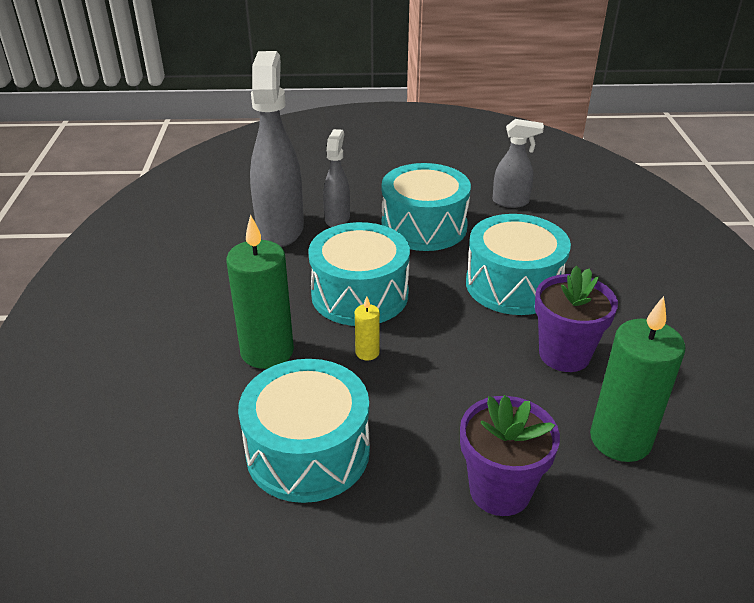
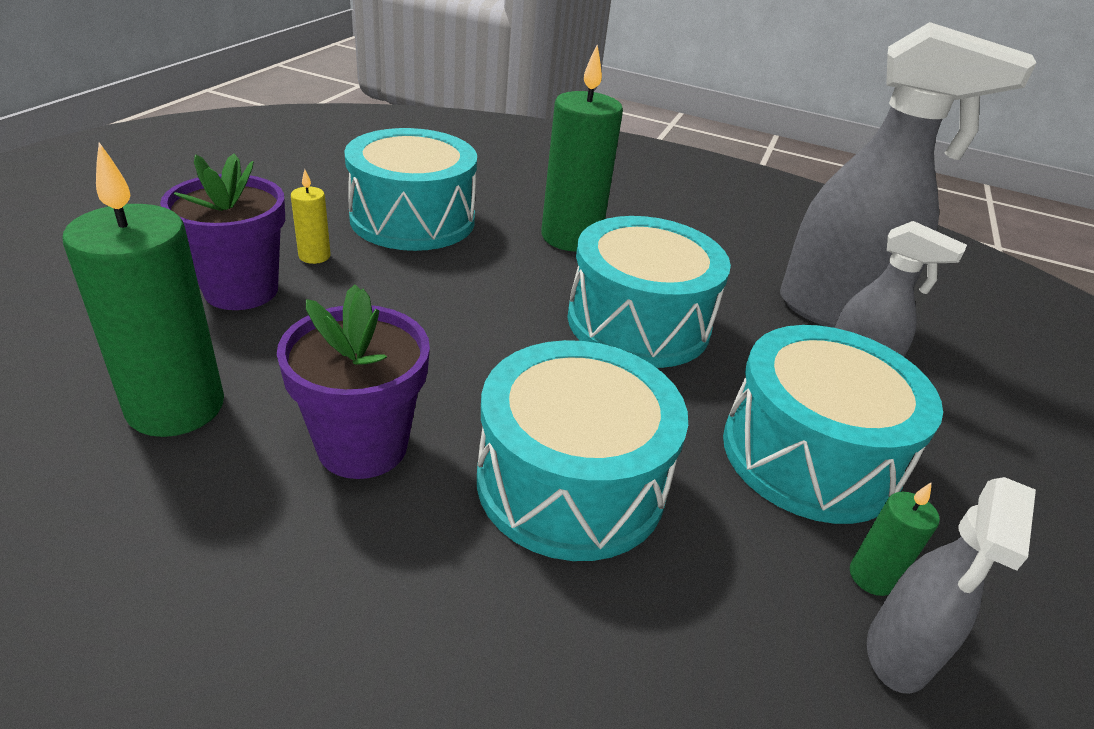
camera: 110 degrees right, 0 degrees up
yellow candle [355,296,380,361] -> yellow candle moved to [291,169,331,264]
none -> green candle [850,483,940,596]

